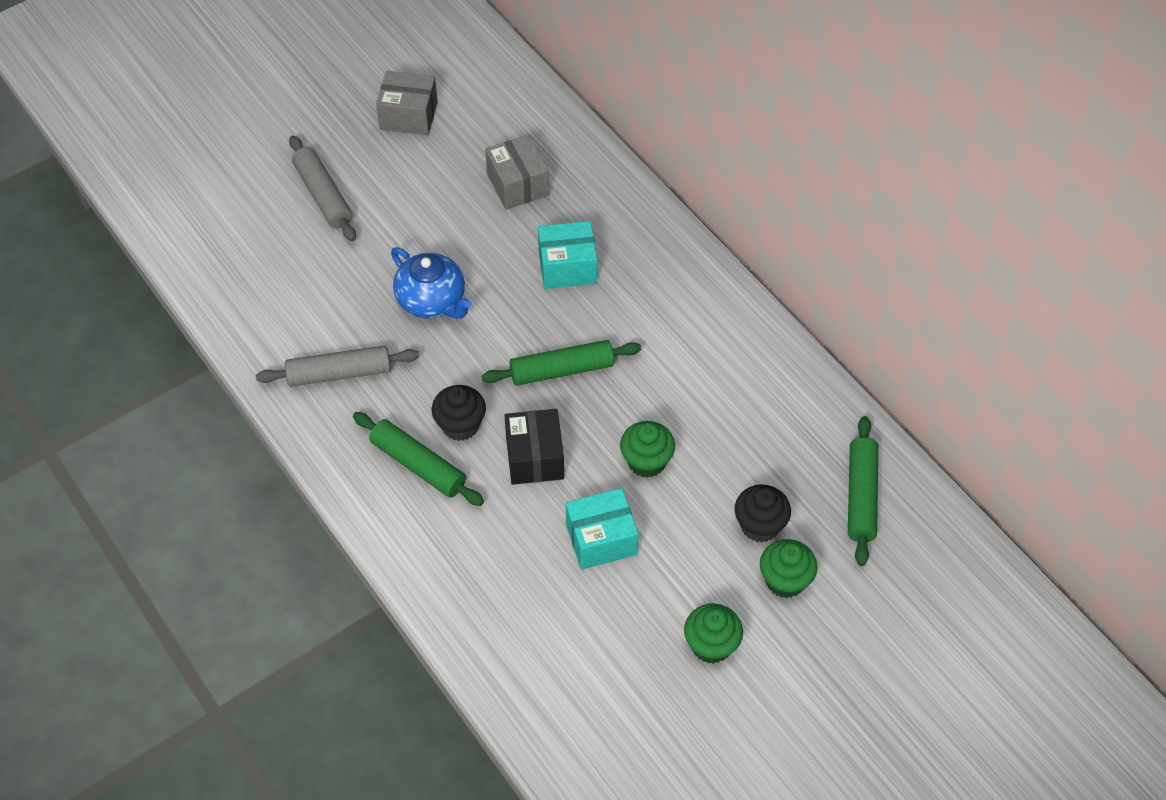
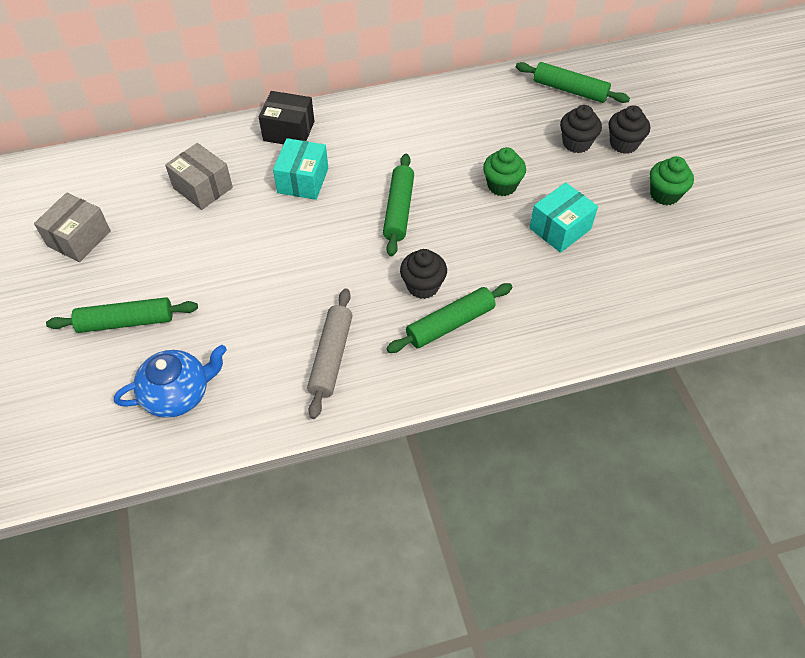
camera: 70 degrees left, 0 degrees up
grey rolling pin [289,135,356,241] -> green rolling pin [46,297,198,333]
blue teapot [391,247,472,318] -> blue teapot moved to [114,345,227,418]
grey box [485,135,549,209] -> grey box turned 45 degrees clockwise [165,143,233,210]
black box [505,409,564,485] -> black box moved to [259,91,315,144]
turquoise box [566,488,639,570] -> turquoise box turned 45 degrees clockwise [529,182,598,253]
green cupcake [760,539,818,598] -> black cupcake [609,105,650,154]

